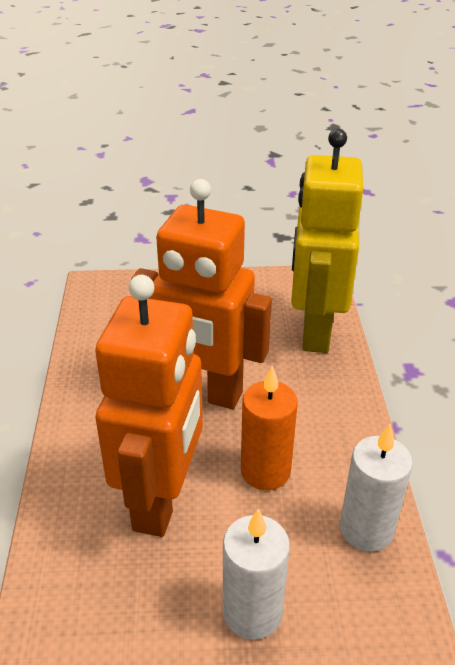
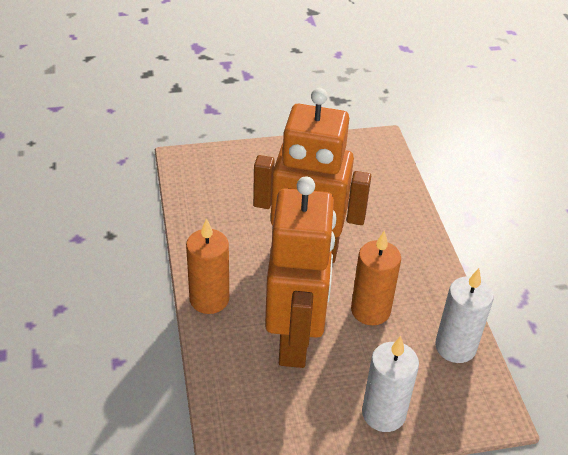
camera: 10 degrees left, 5 degrees up
yellow robot [291,129,363,353] -> none
none -> orange candle [186,218,229,314]

